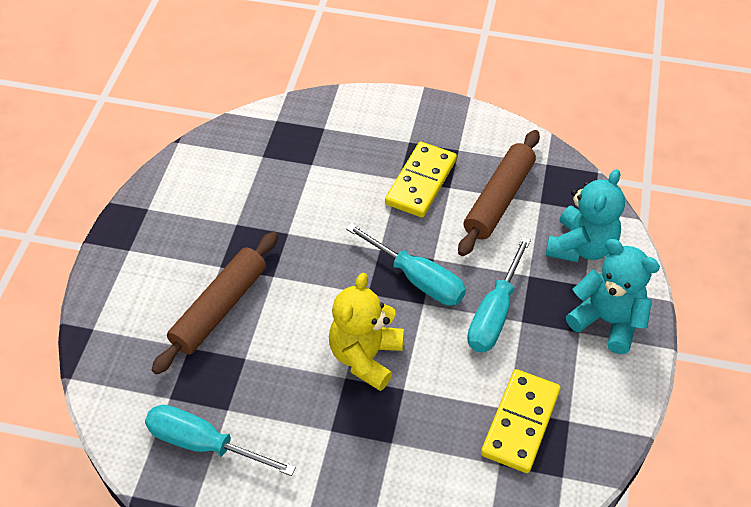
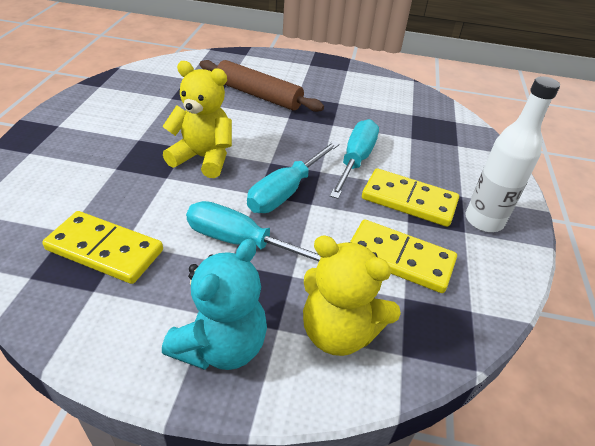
camera: 85 degrees right, 10 degrees down
turquoise screwdriver [145,405,296,476] -> turquoise screwdriver moved to [330,119,379,199]
brown rolling pin [458,130,540,256] -> yellow domino [350,220,457,293]
turquoise teddy bear [545,169,625,262] -> yellow teddy bear [303,235,401,356]
none -> white bottle [465,76,560,232]

